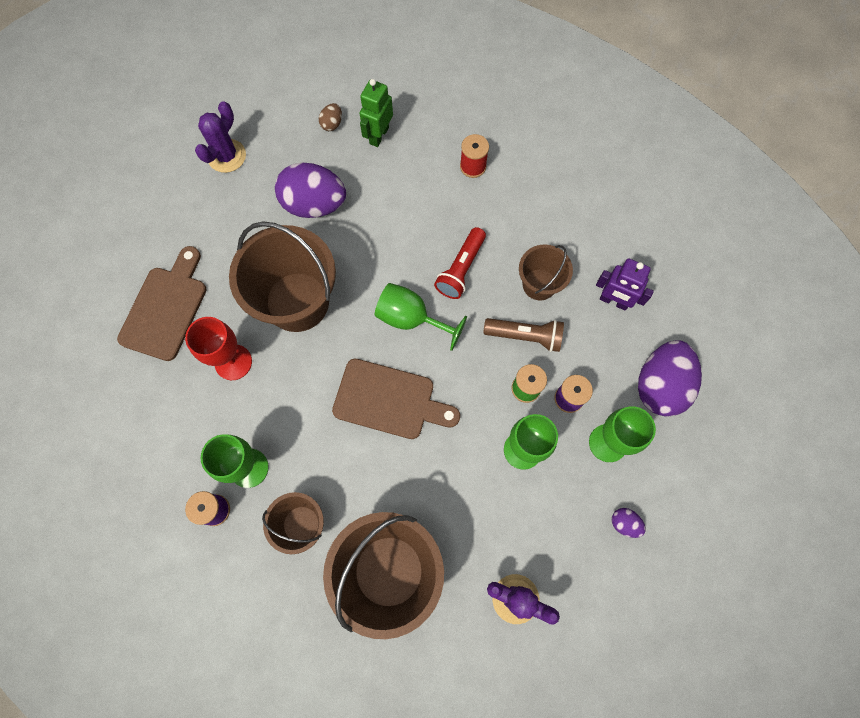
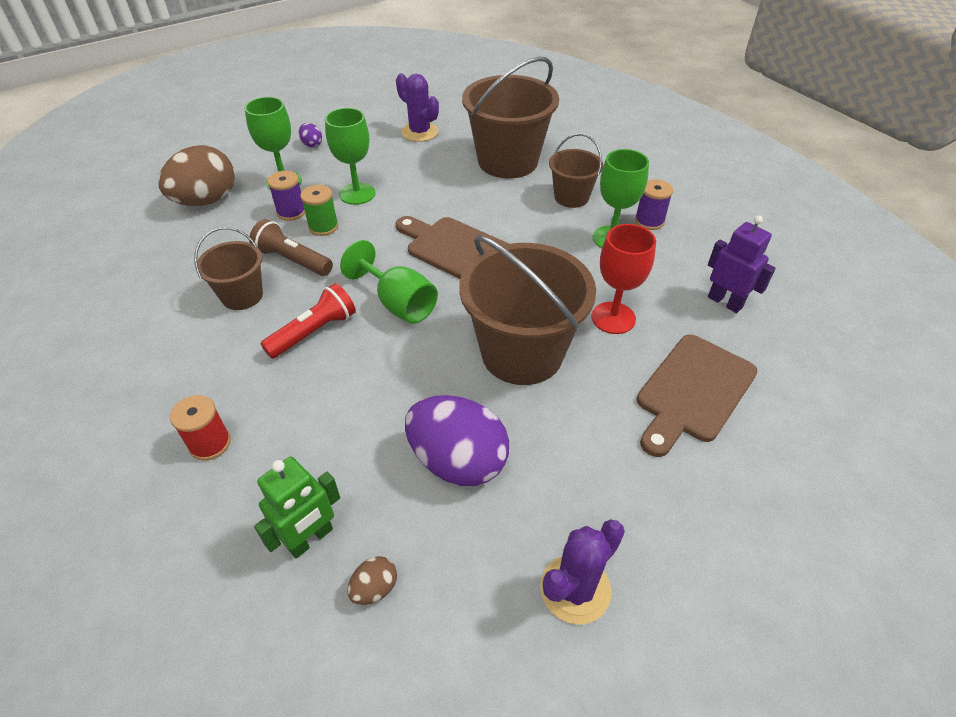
camera: 160 degrees left, 25 degrees down
purple robot [596,259,654,310] -> purple robot moved to [708,215,776,313]
purple egg [638,340,702,417] -> brown egg [158,145,235,206]

